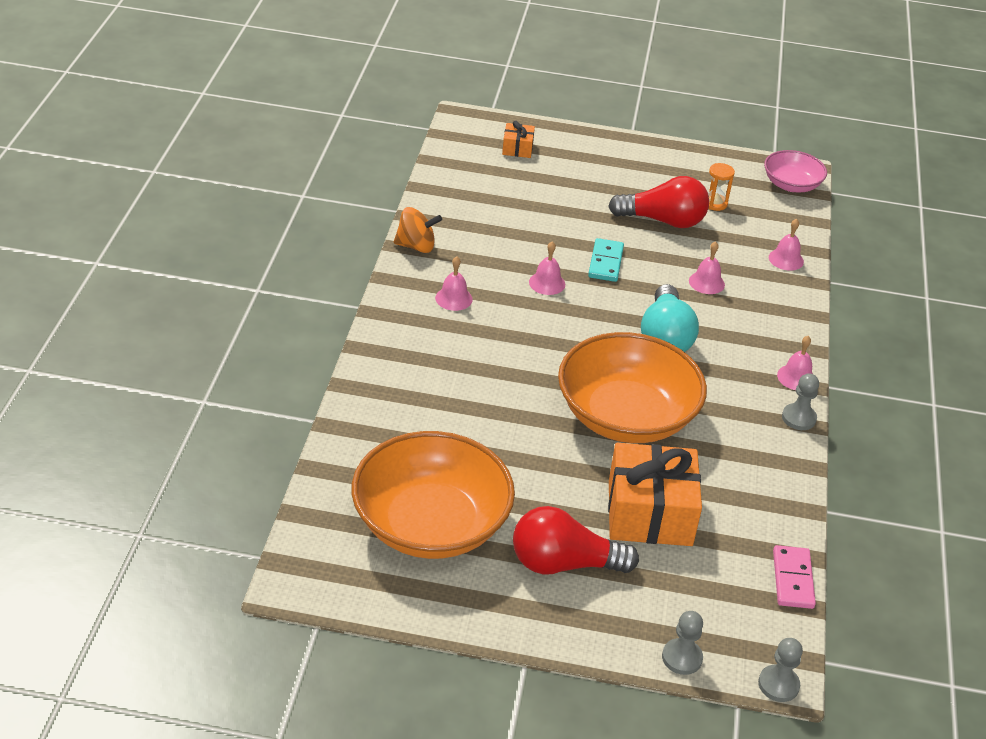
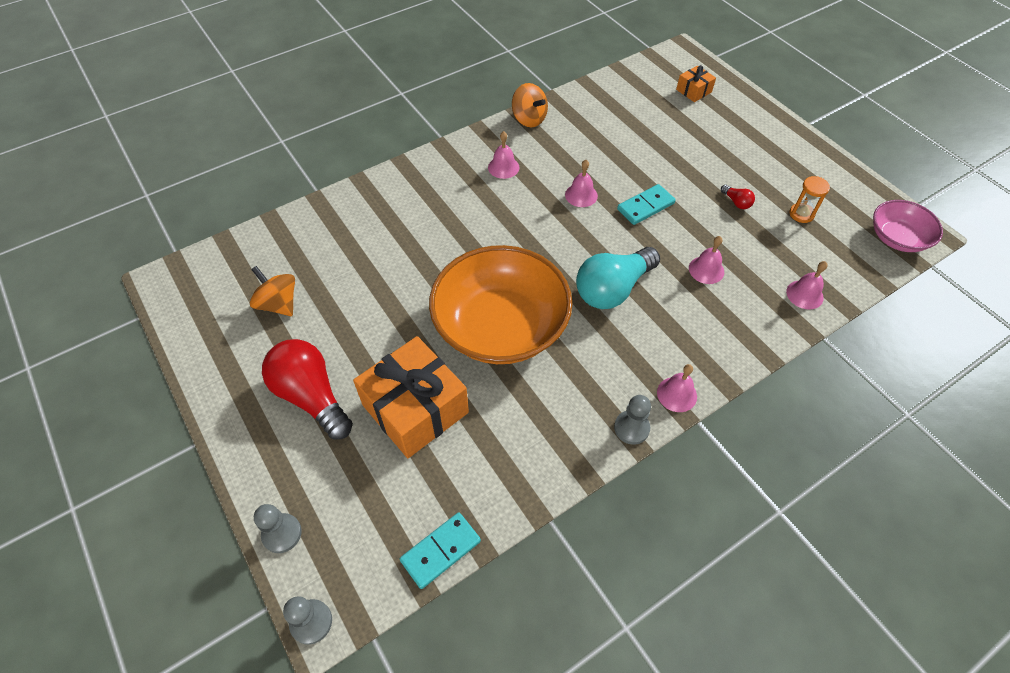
camera: 50 degrees right, 15 degrees up
orange bowl [352,431,515,559] -> orange spinning top [250,266,295,316]
red light bulb [608,176,709,228] -> red light bulb [721,185,755,209], size x0.41
pink domino [773,545,816,609] -> turquoise domino [400,512,481,589]

